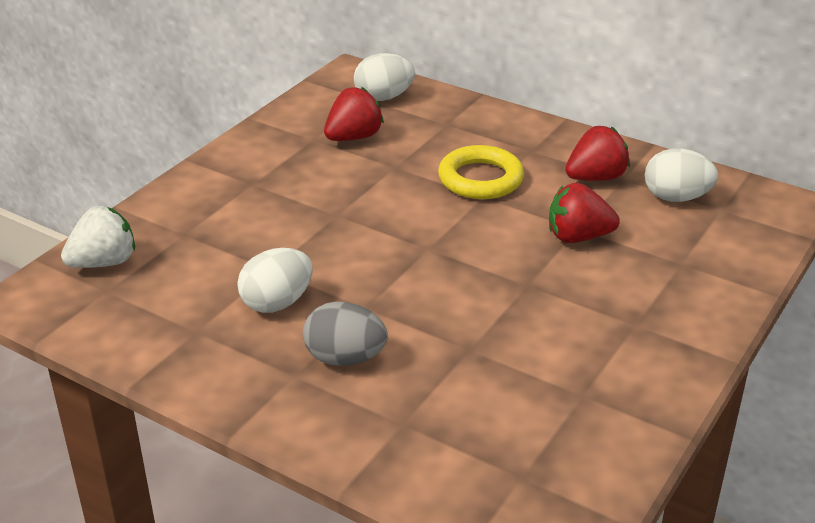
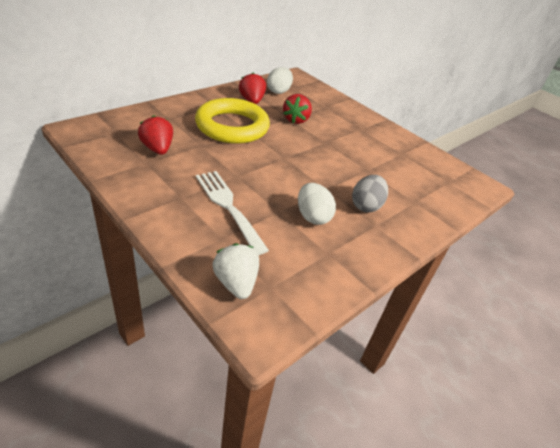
camera: 80 degrees left, 5 degrees up
white egg [354,53,415,101] -> none
yellow ring [438,145,524,199] -> yellow ring [195,98,270,144], size x1.59
none -> white fork [196,171,269,255]

